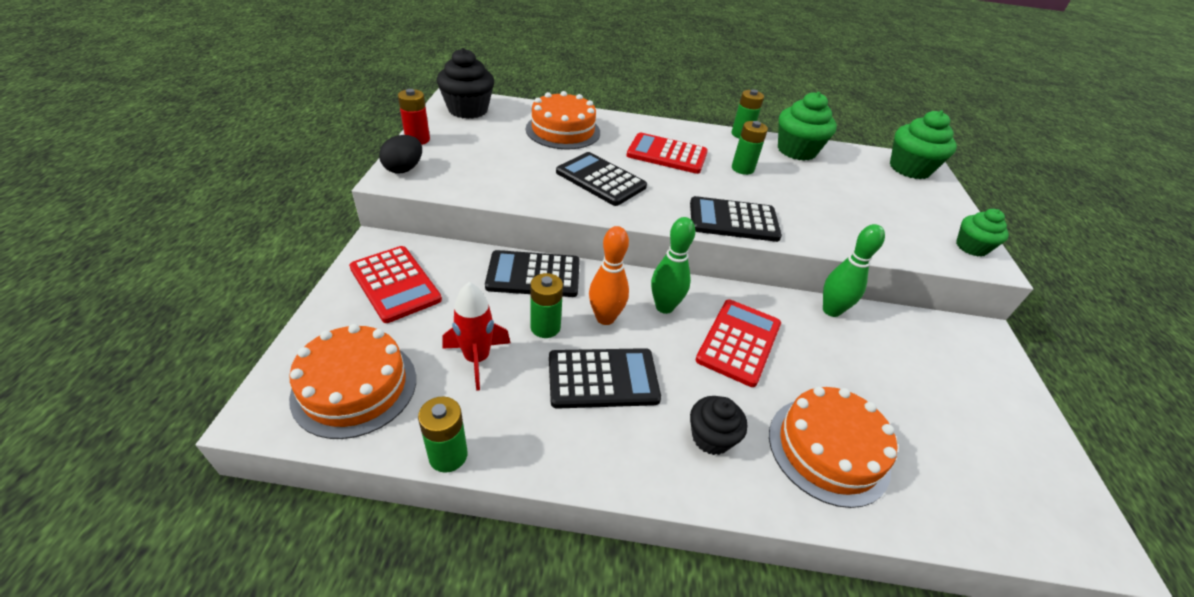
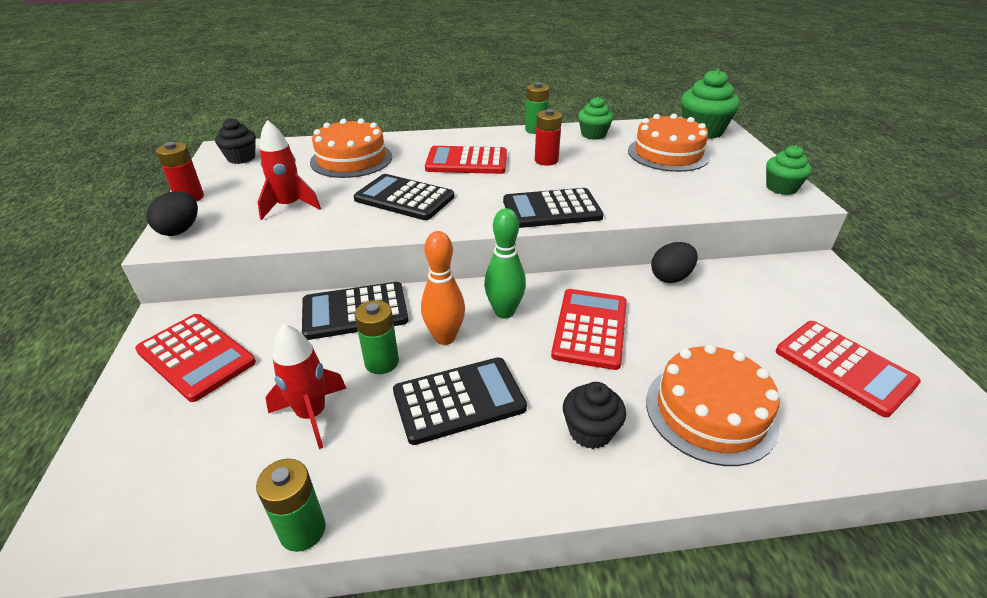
camera: 10 degrees left, 5 degrees down
orange cake [289,324,416,439] -> orange cake moved to [628,114,710,172]
black cupcake [437,48,494,119] -> black cupcake [215,118,256,164], size x0.62
green battery [732,121,768,175] -> red battery [535,109,562,166]
green cupcake [778,92,837,161] -> green cupcake [578,97,613,140], size x0.62
green bowling pin [823,224,885,317] -> black egg [651,242,698,283]
none -> red rocket [257,120,321,220]
none -> red calculator [776,321,921,417]

